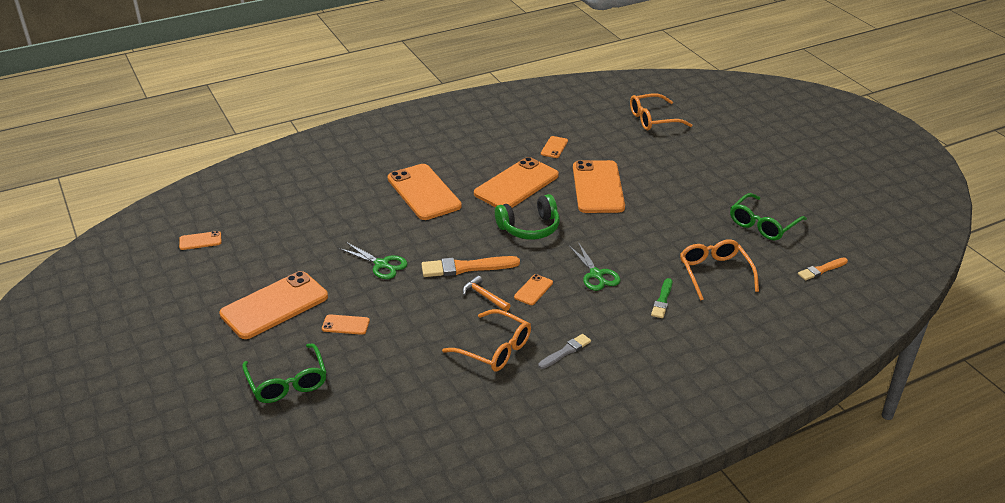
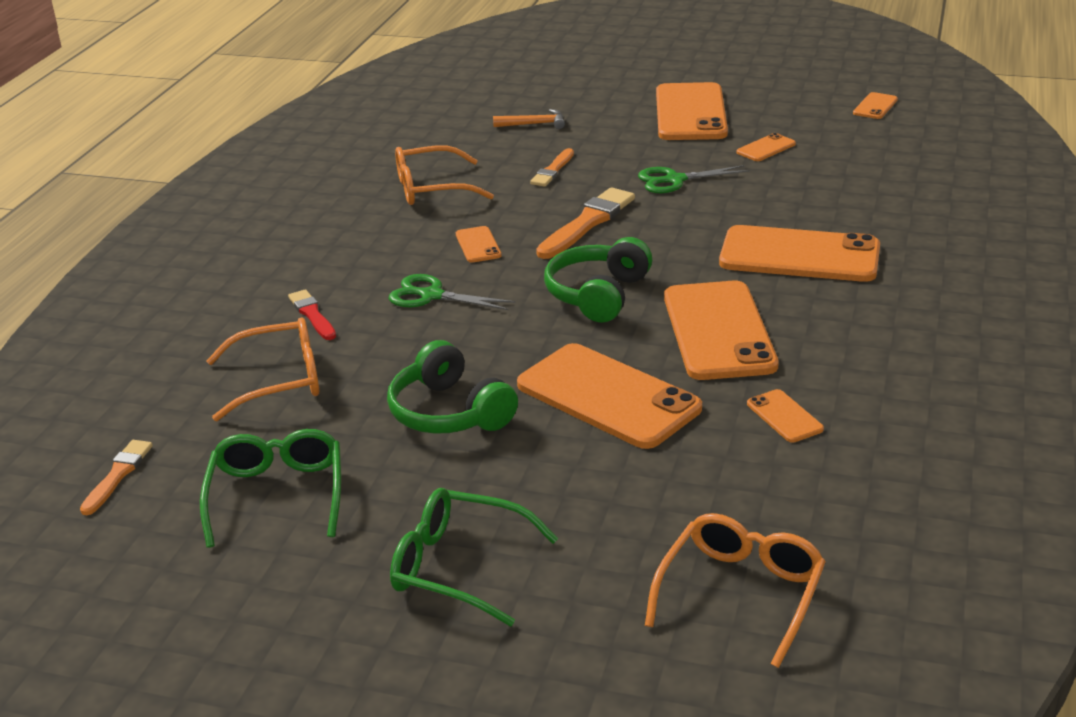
camera: 135 degrees right, 5 degrees down
green glasses [242,344,327,403] -> green glasses moved to [390,488,558,626]
orange phone [322,314,370,335] -> orange phone moved to [737,133,796,161]
orange hammer [463,276,511,311] -> orange hammer moved to [493,109,565,129]
grey brush [538,334,591,369] -> none
green brush [651,278,673,318] -> red brush [288,289,336,340]
orange glasses [680,239,759,301] -> orange glasses turned 45 degrees counterclockwise [206,317,319,421]
none -> green headphones [387,340,518,434]
none -> orange brush [530,148,574,186]

